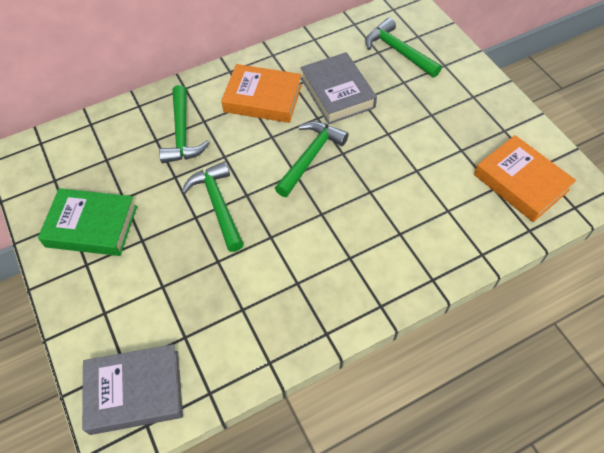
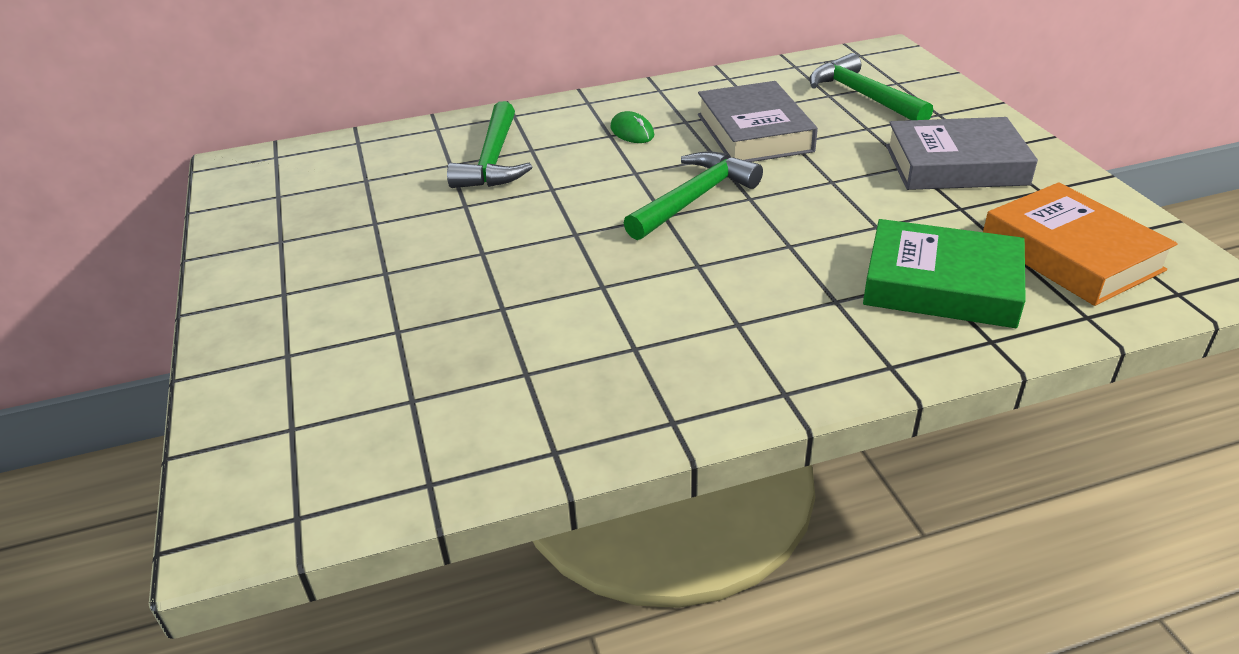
camera: 10 degrees right, 20 degrees down
green book [38,188,137,256] -> green book moved to [863,219,1026,328]
grey book [82,344,183,435] -> grey book moved to [886,117,1038,190]
green hammer [182,161,244,252] -> none
orange book [221,64,302,123] -> green mouse [610,111,654,143]

